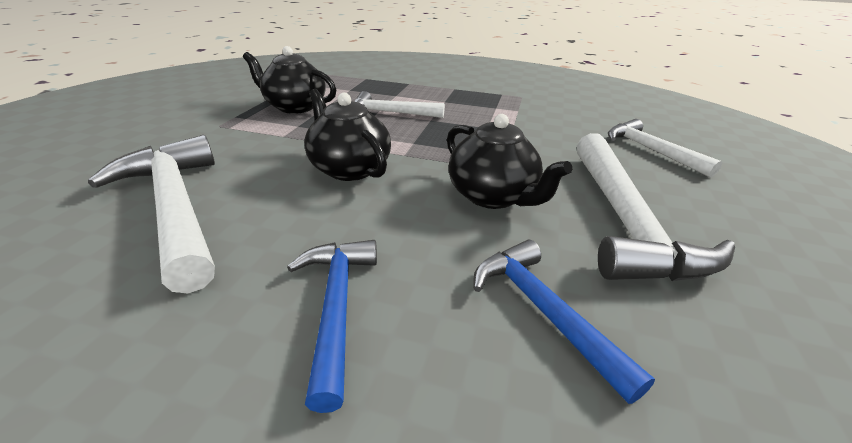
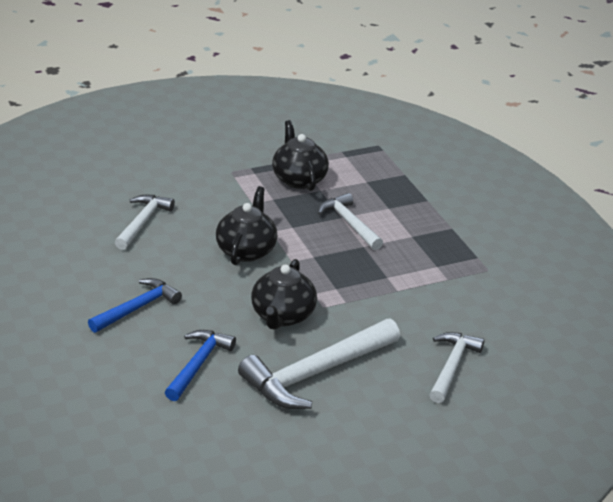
camera: 50 degrees right, 0 degrees up
white hammer [88,135,215,294] -> white hammer [115,195,175,250], size x0.61

